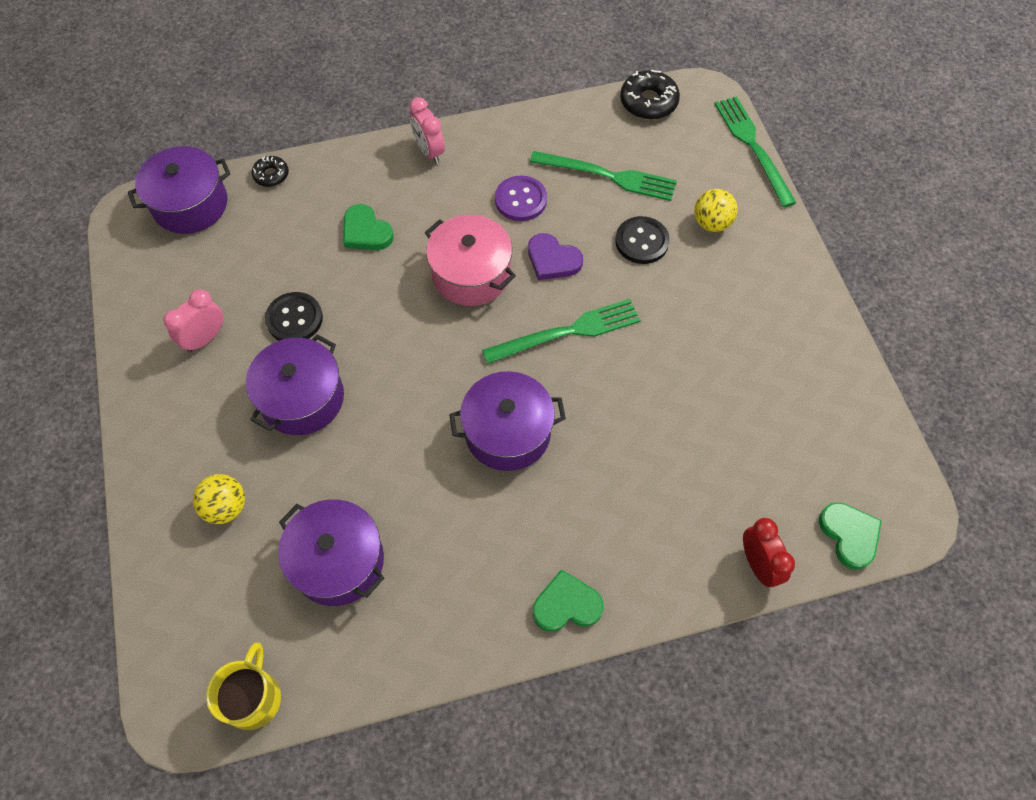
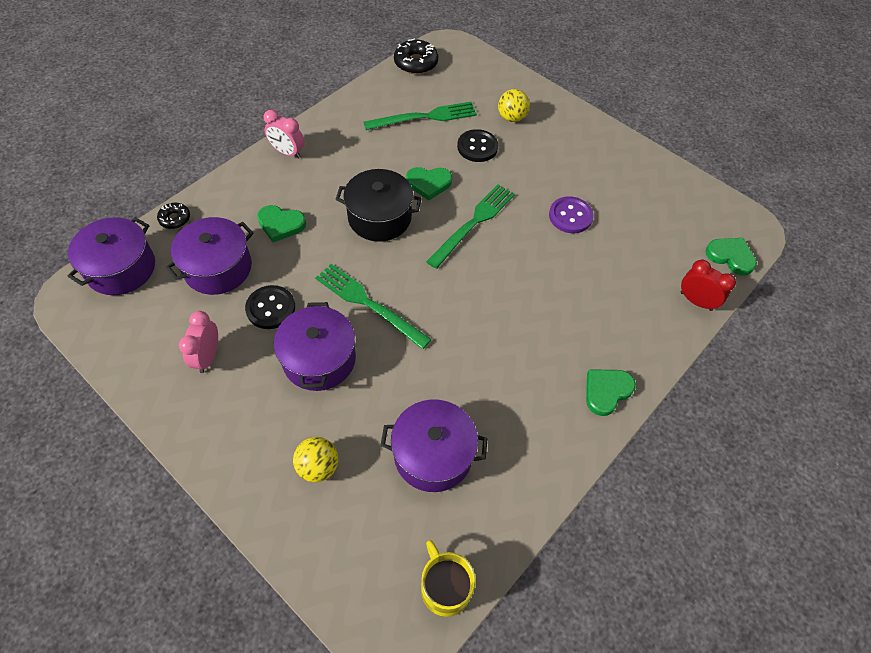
camera: 35 degrees left, 5 degrees down
pink pot [425,215,516,306] -> black pot [335,169,422,242]
purple pot [449,371,566,471] -> purple pot moved to [165,217,254,295]
purple button [495,175,547,221] -> purple button moved to [549,196,594,233]
purple heart [528,233,583,280] -> green heart [406,167,452,200]
green fork [715,96,796,207] -> green fork moved to [315,264,432,349]

